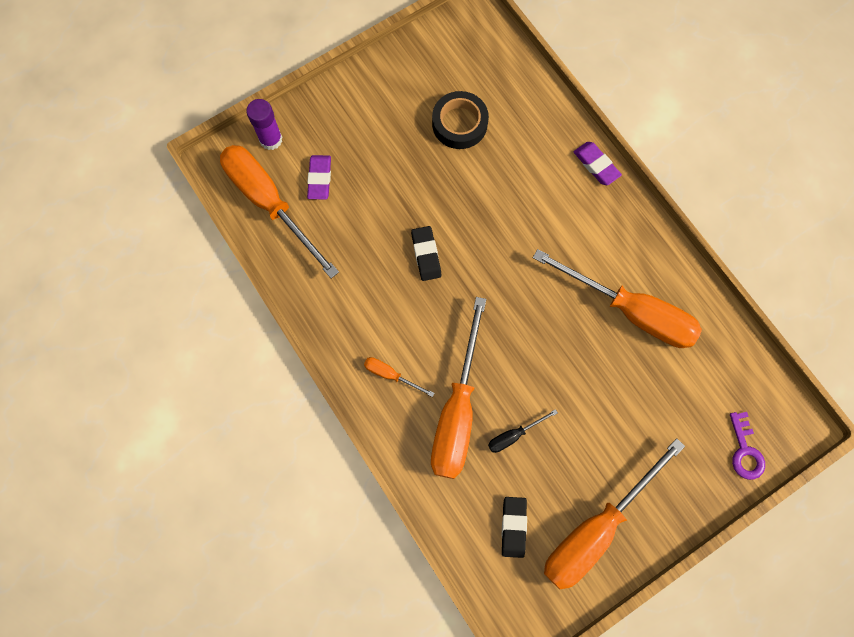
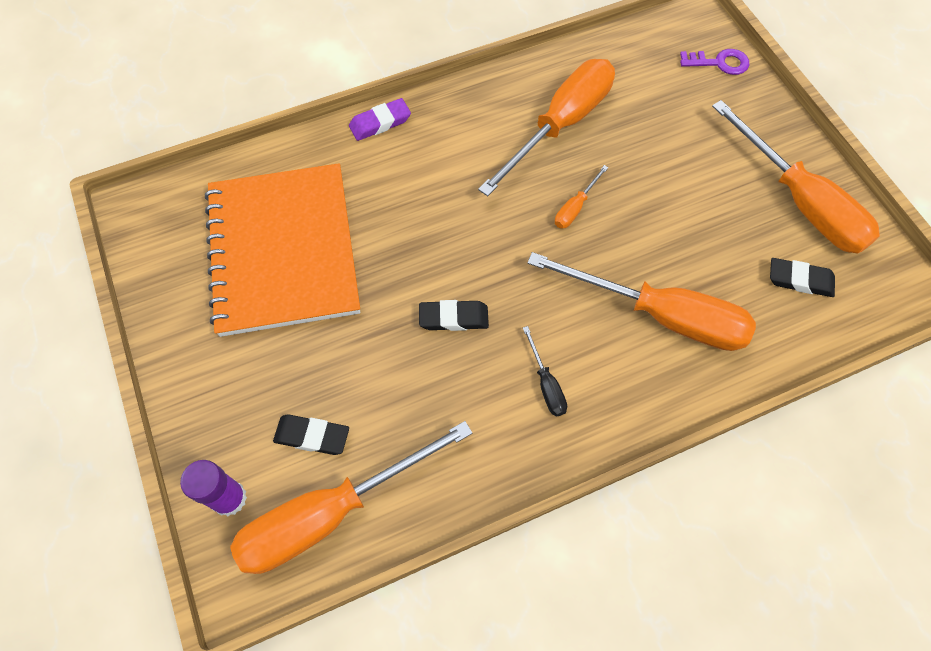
camera: 80 degrees left, 10 degrees down
purple eraser [307,155,331,199] -> black eraser [273,414,349,455]
orange screwdriver [364,357,434,397] -> orange screwdriver moved to [555,165,608,229]
black tape [432,91,489,149] -> orange notebook [205,163,360,337]
black screwdriver [488,409,558,453] -> black screwdriver moved to [523,326,567,417]

